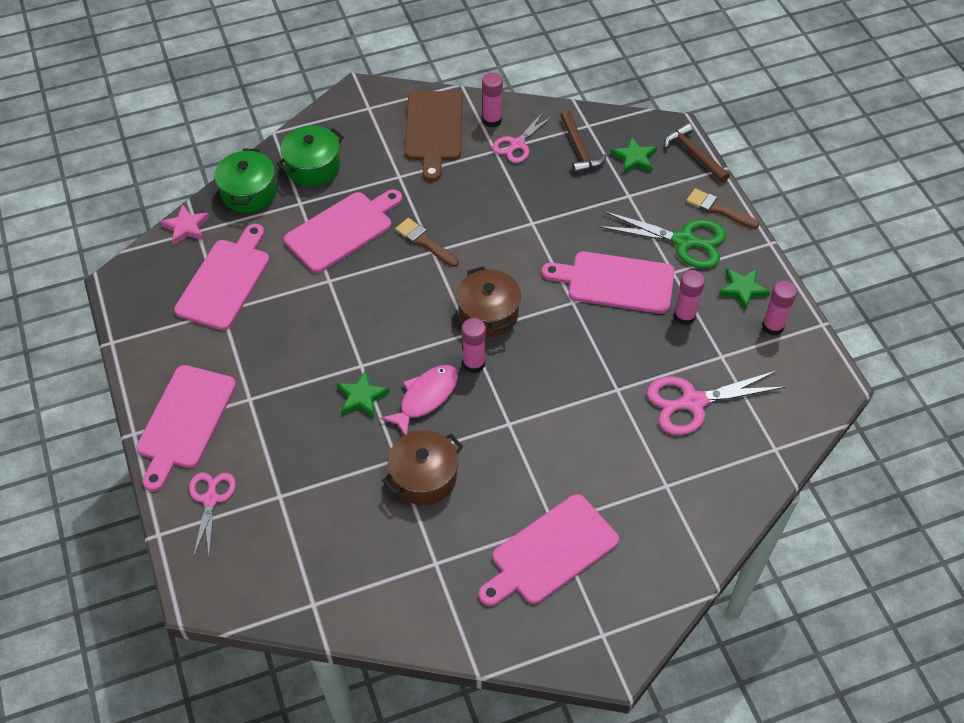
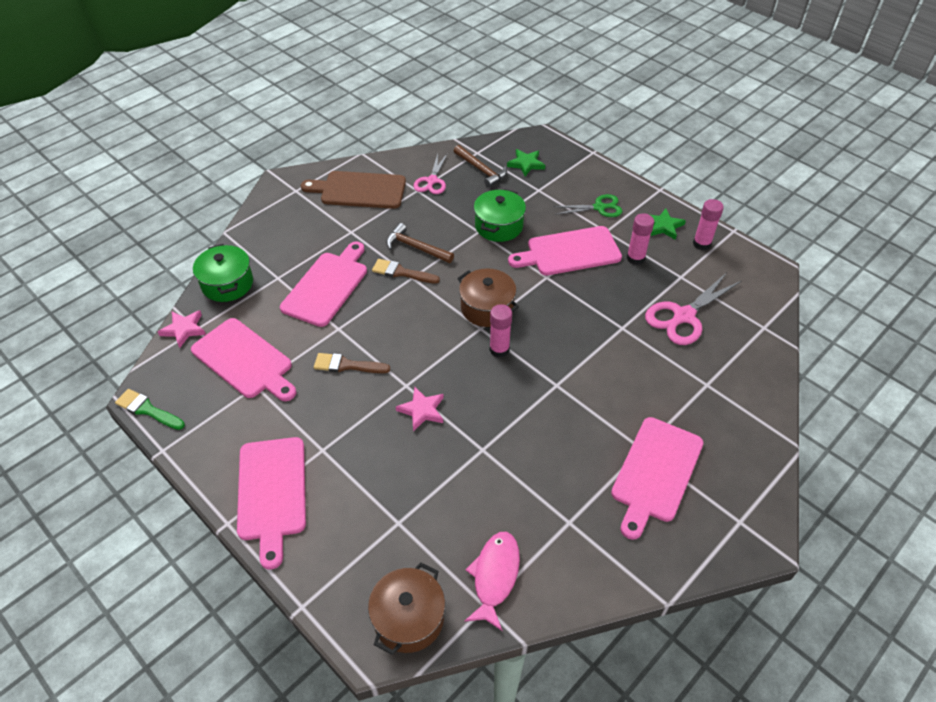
camera: 25 degrees left, 5 degrees down
pink cutting board [174,224,270,330] -> pink cutting board turned 135 degrees clockwise [191,318,296,401]
pink scissors [189,472,236,558] -> none
green pot [276,125,344,186] -> green pot moved to [474,189,526,242]
green star [336,370,390,417] -> pink star [396,387,444,432]
pink fish [380,365,458,435] -> pink fish moved to [464,532,520,631]
brown pot [382,430,463,505] -> brown pot moved to [368,562,445,655]
brown cutting board [405,91,462,181] -> brown cutting board turned 120 degrees clockwise [301,171,406,209]
pink glue stick [482,73,503,128] -> none
green scissors [598,211,727,269] -> green scissors [553,194,622,217], size x0.65
brown hammer [665,123,730,183] -> brown hammer moved to [386,223,454,263]
brown brush [686,188,759,229] -> brown brush moved to [314,353,390,373]
none -> green brush [115,389,185,430]

